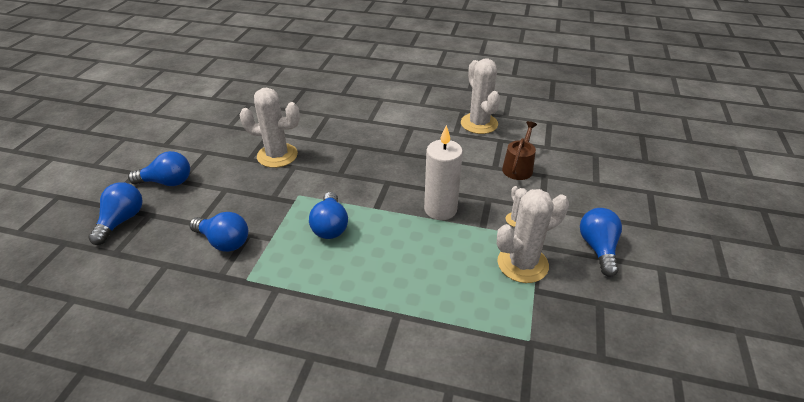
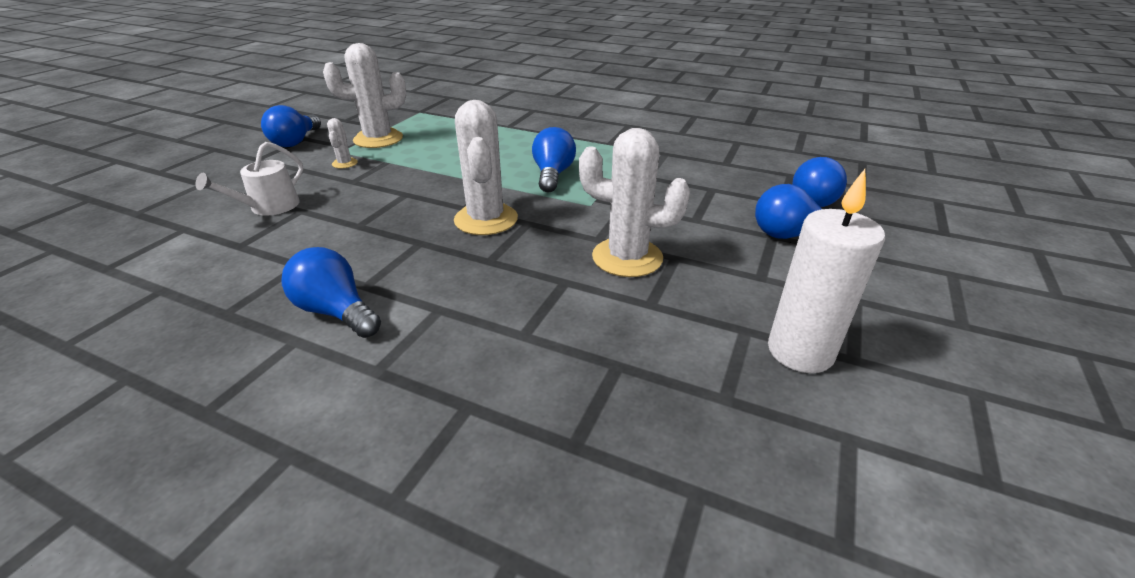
camera: 170 degrees left, 5 degrees down
blue light bulb [189,212,248,252] -> blue light bulb moved to [281,247,381,338]
white candle [424,125,463,220] -> white candle moved to [768,169,885,373]
white cactus [461,59,500,134] -> white cactus moved to [454,100,518,235]
brown watering can [502,121,537,180] -> white watering can [195,142,303,216]

